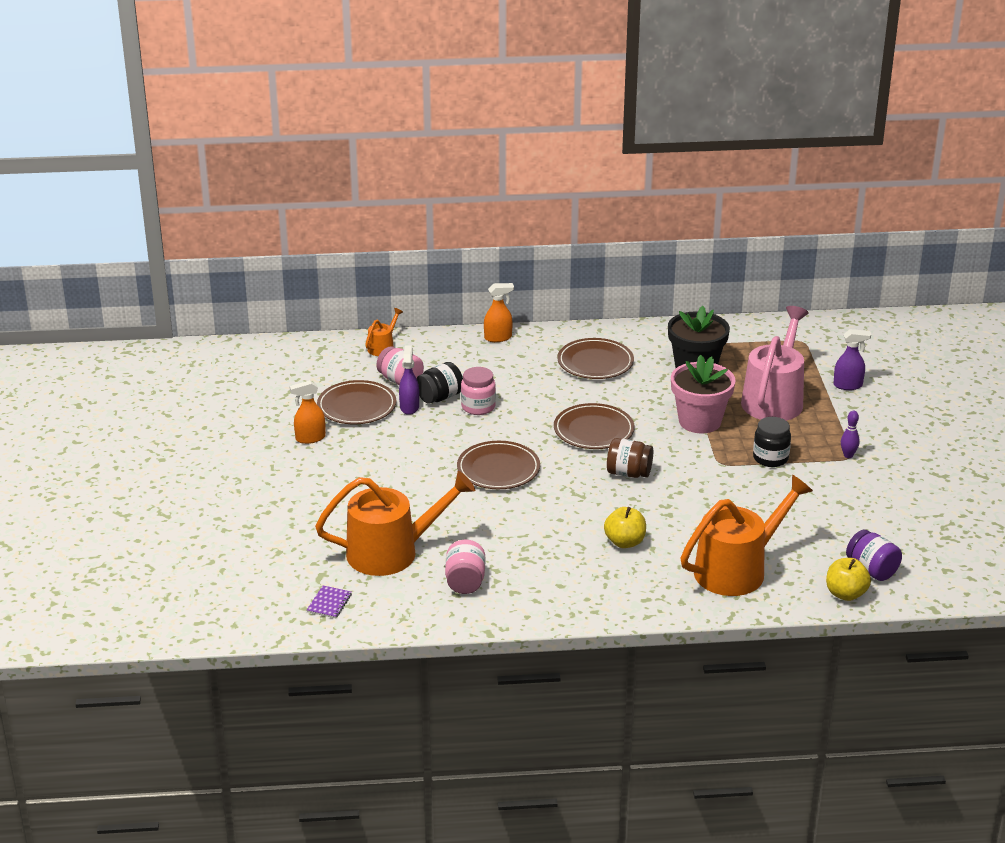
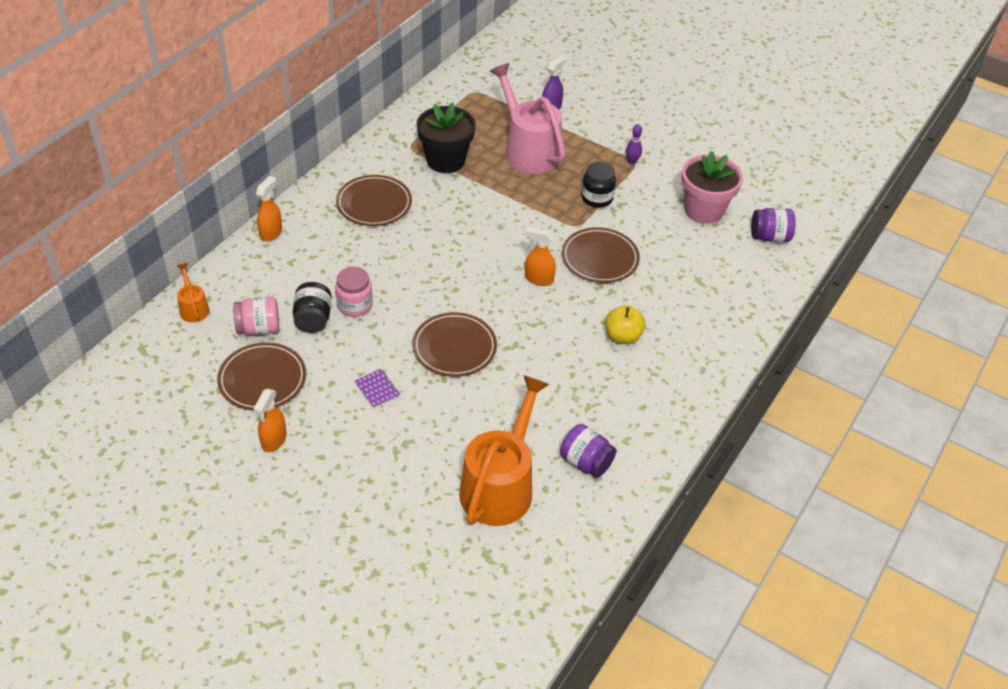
camera: 55 degrees left, 15 degrees up
purple notebook [307,586,352,618] -> purple notebook moved to [355,369,400,408]
purple spray bottle [399,346,419,415] -> none
pink jar [445,540,485,594] -> purple jar [560,424,616,478]
brown plate [554,403,635,449] -> brown plate moved to [562,227,640,283]
brown jar [607,438,653,478] -> orange spray bottle [525,227,556,286]
pink flower pot [671,355,735,433] -> pink flower pot moved to [681,151,743,224]
orange watering can [681,475,813,596] -> none
yellow apple [826,558,871,601] -> none

